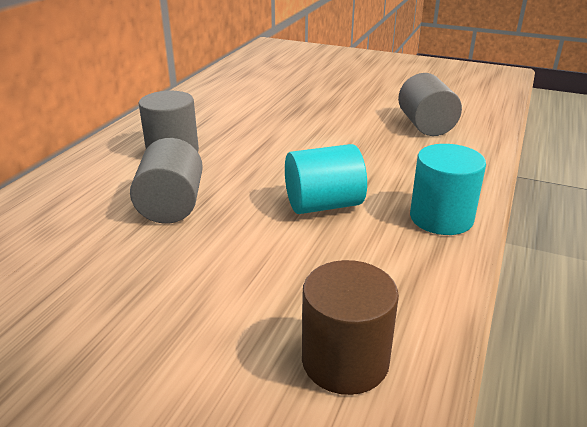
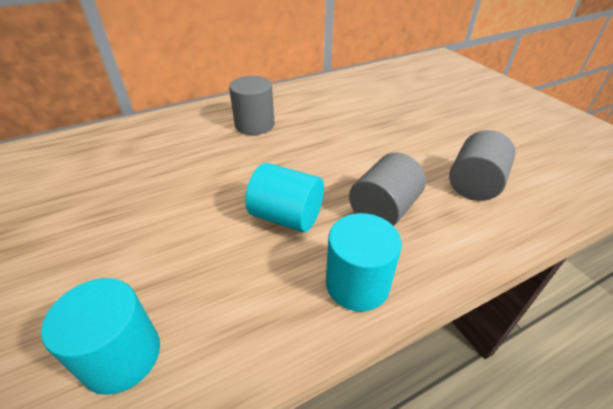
camera: 40 degrees right, 10 degrees up
grey cylinder [130,138,203,224] -> grey cylinder moved to [349,152,426,226]
brown cylinder [302,260,399,395] -> turquoise cylinder [41,278,160,395]

